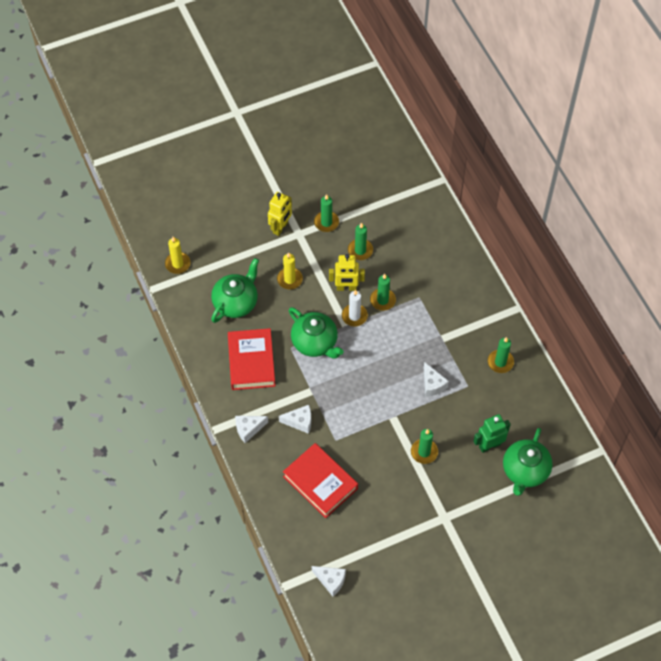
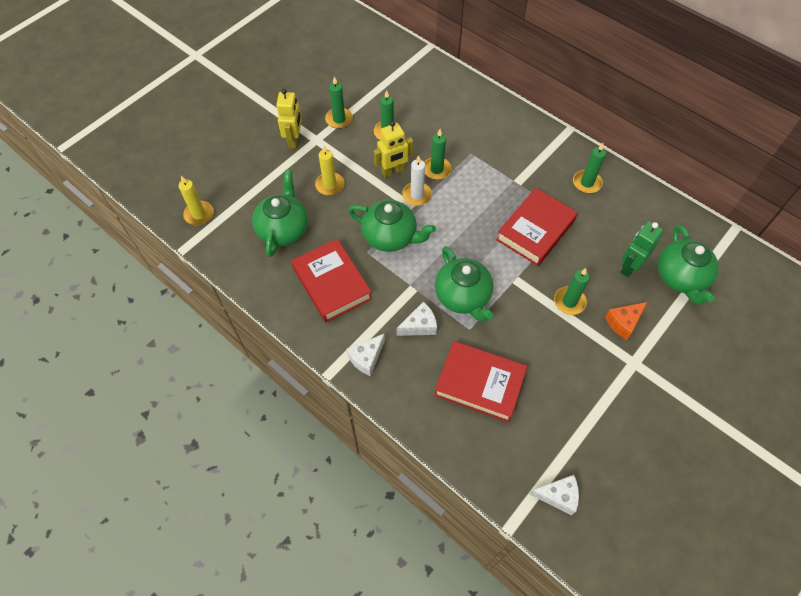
camera: 25 degrees left, 0 degrees up
white cheese [424,362,449,397] -> red book [496,188,578,266]
none -> green teapot [435,246,494,322]
none -> orange cheese [605,302,647,340]

